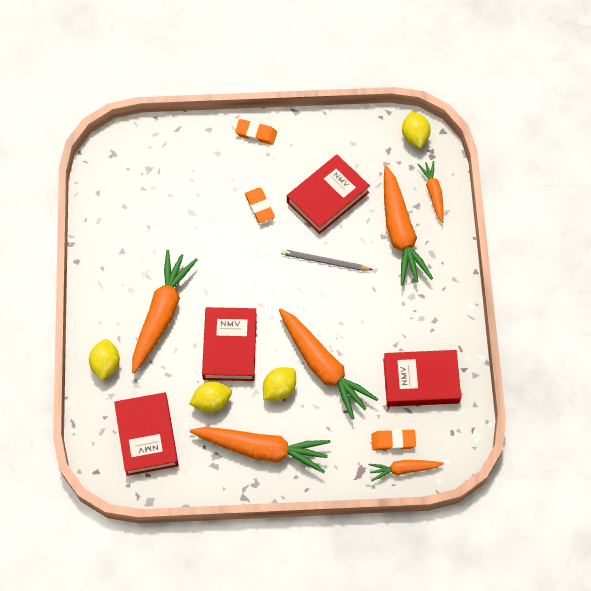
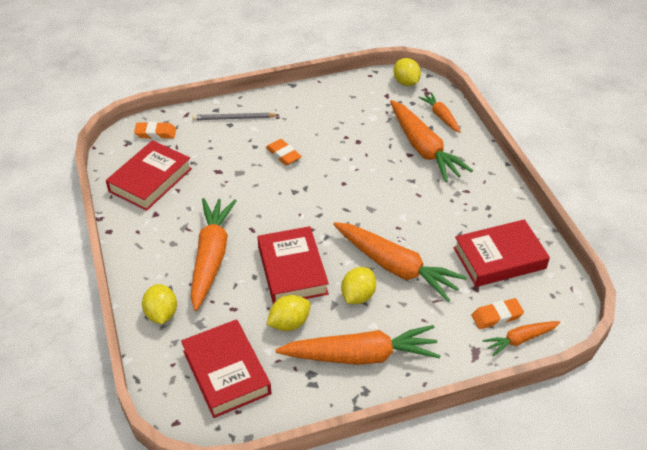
camera: 15 degrees left, 20 degrees down
orange eraser [235,119,277,145] -> orange eraser moved to [134,122,176,139]
grey pencil [281,249,372,271] -> grey pencil moved to [192,113,279,120]
red book [287,155,370,234] -> red book moved to [106,140,192,211]

